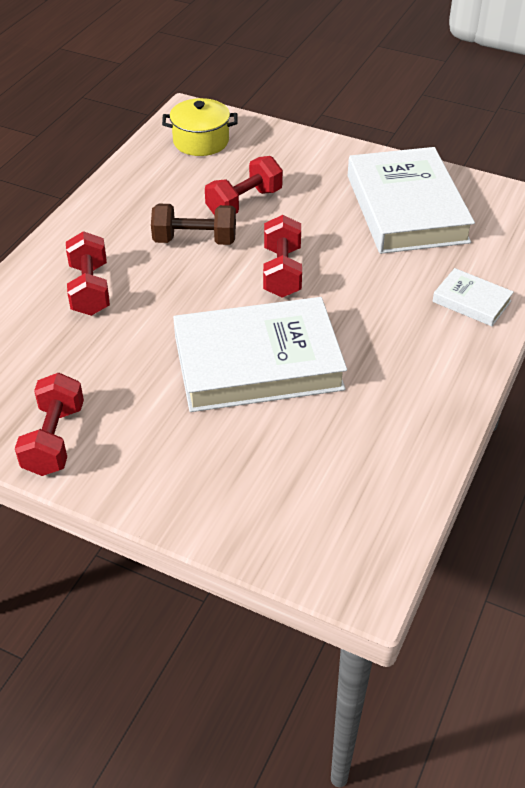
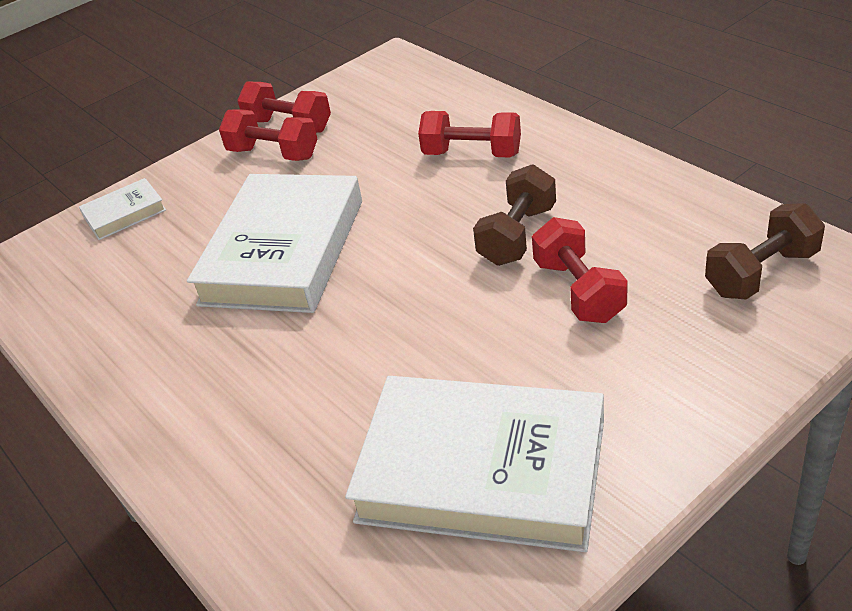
camera: 120 degrees right, 5 degrees down
yellow pot [162,98,238,156] -> brown dumbbell [705,203,825,300]
red dumbbell [263,215,302,298] -> red dumbbell moved to [219,109,317,161]
white book [432,268,514,326] -> white book moved to [79,178,166,240]

